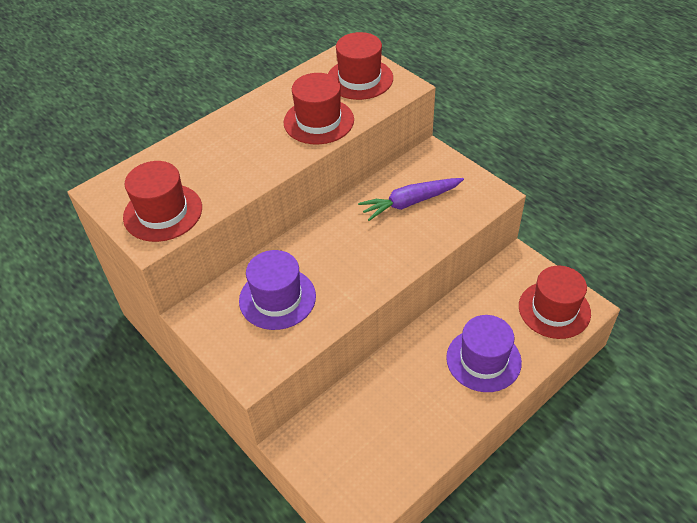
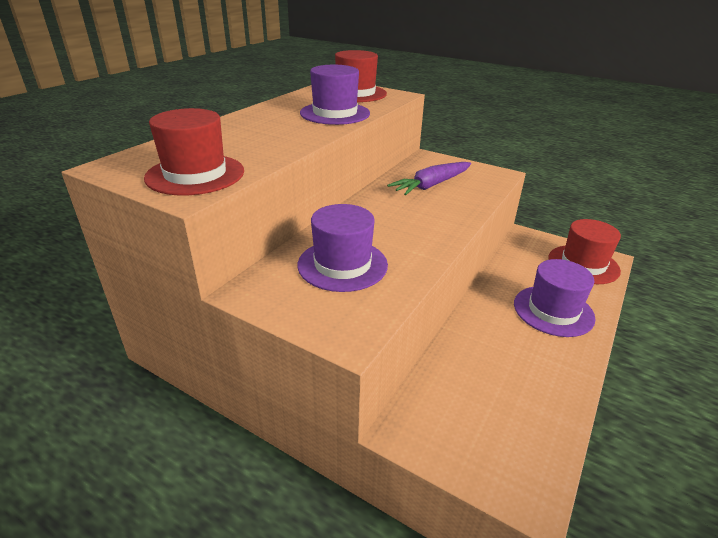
camera: 20 degrees left, 15 degrees down
red hat [284,73,354,144] -> purple hat [300,65,370,125]

